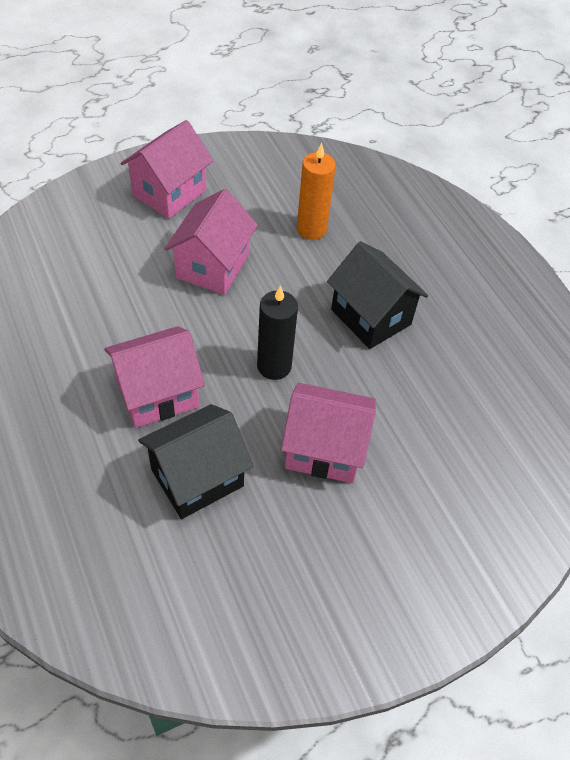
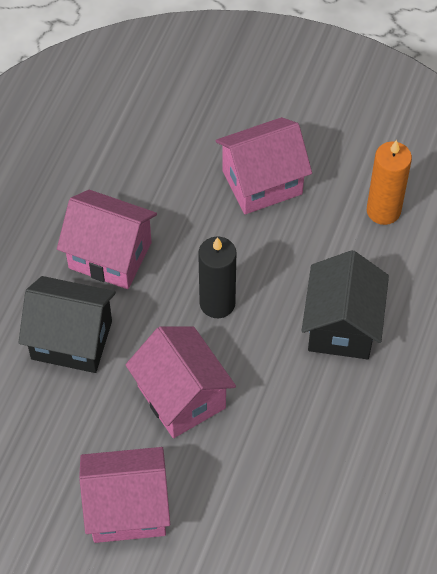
camera: 50 degrees right, 5 degrees up
pink house [120,120,213,219] -> pink house moved to [79,447,170,543]

